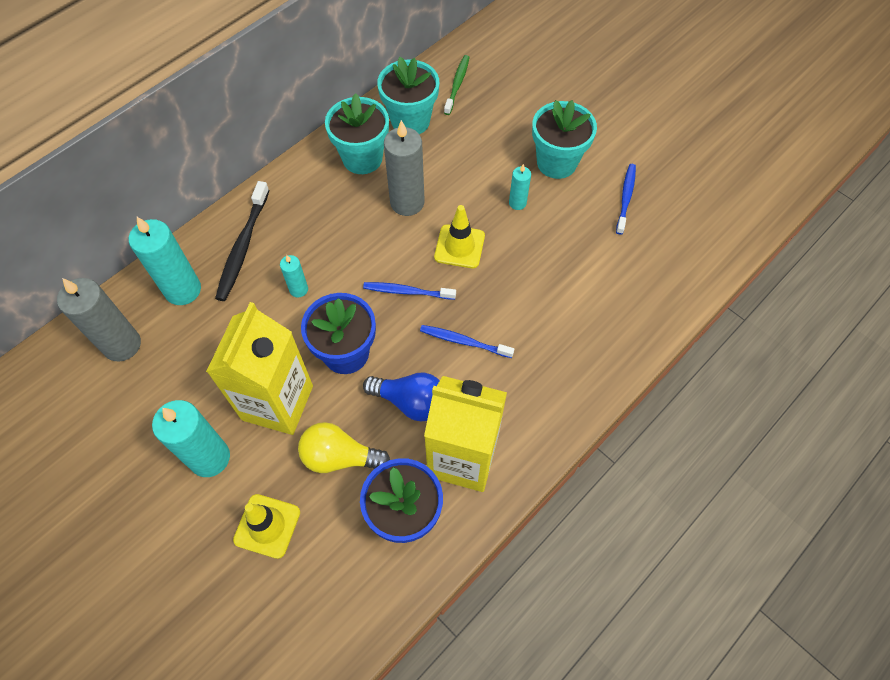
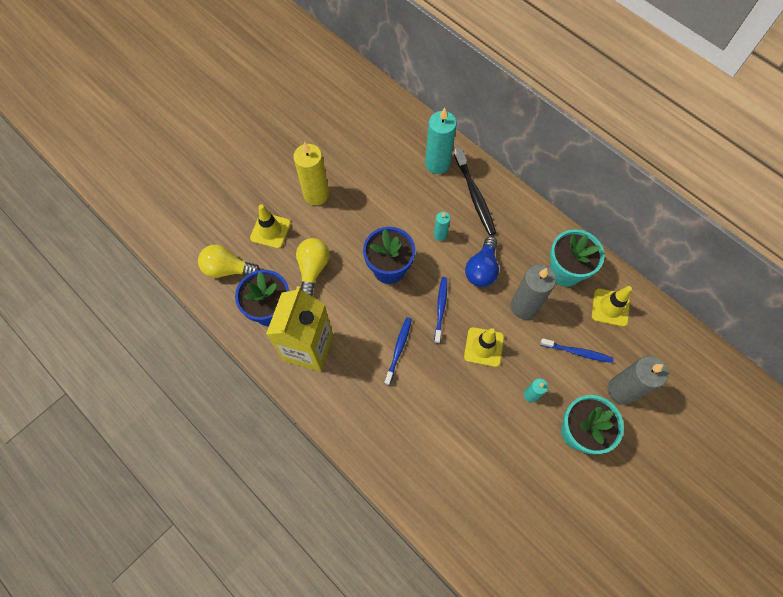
camera: 90 degrees right, 5 degrees up
grey candle [57,278,141,362] -> grey candle moved to [607,356,669,405]
turquoise candle [152,400,230,477] -> yellow candle [293,142,329,205]
yellow carton [206,302,313,435] -> none
black toothbrush [215,181,270,301] -> black toothbrush turned 120 degrees counterclockwise [454,147,496,236]
blue light bulb [363,373,440,422] -> blue light bulb moved to [465,236,499,287]
turquoise flower pot [377,57,439,134] -> yellow traffic cone [592,286,632,327]
green toothbrush [444,55,469,115] -> none
blue toothbrush [616,164,636,235] -> blue toothbrush moved to [540,338,614,363]
none -> yellow light bulb [198,245,260,278]

